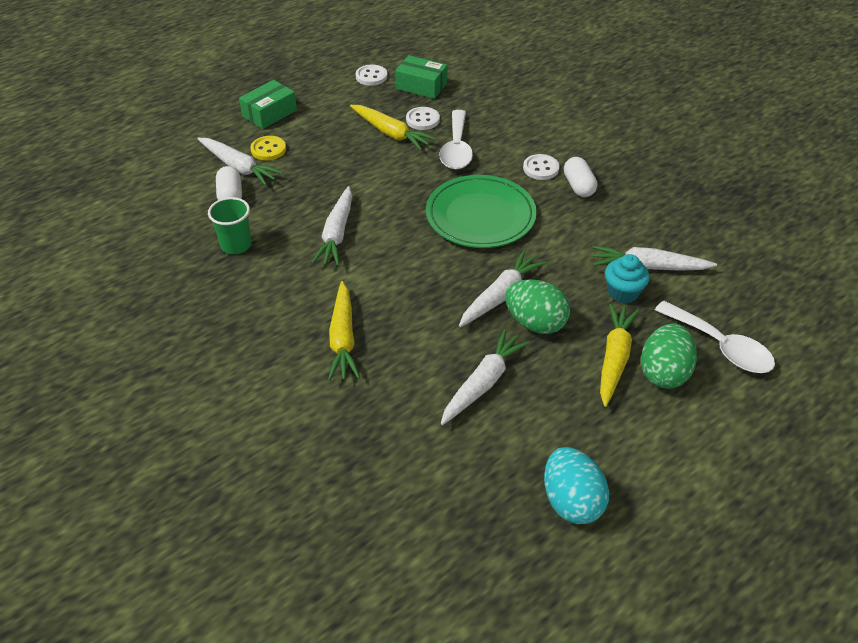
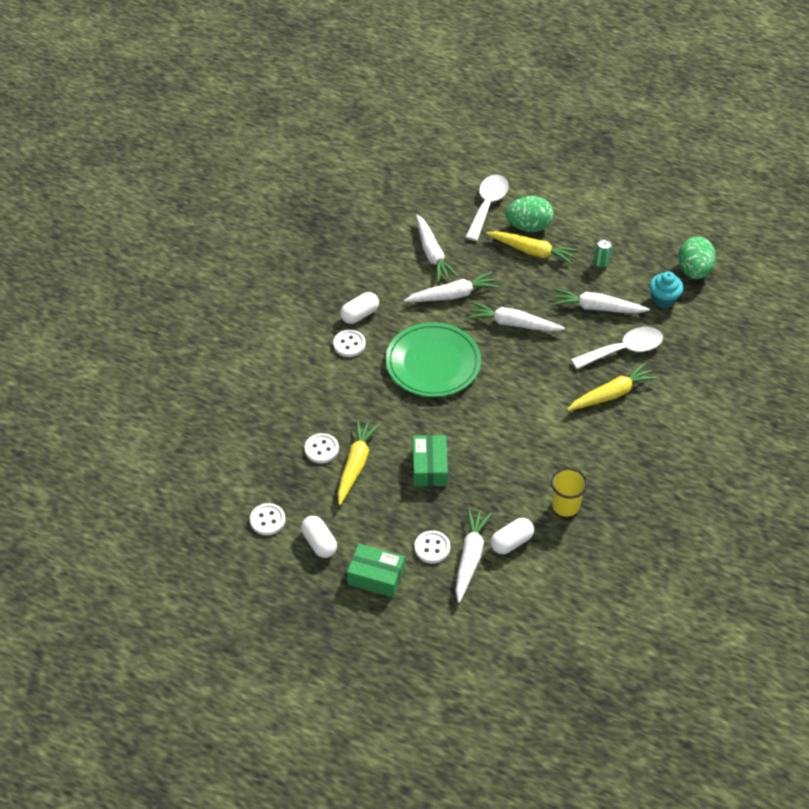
camera: 115 degrees left, 5 degrees up
green cup [208,197,252,254] -> yellow cup [551,468,588,517]
yellow button [250,136,286,161] -> white button [414,530,450,563]
white carrot [311,186,352,266] -> white carrot moved to [404,272,499,302]
green box [395,55,448,99] -> green box moved to [413,435,448,486]
white spoon [439,110,473,170] -> white spoon moved to [571,327,663,369]
green egg [505,279,570,334] -> green egg moved to [678,237,716,279]
turquoise egg [544,447,609,524] -> none
yellow carrot [600,304,639,407] -> yellow carrot turned 150 degrees counterclockwise [486,231,579,265]
turquoise cupcake [605,254,650,303] -> turquoise cupcake moved to [650,271,683,308]
none -> white capsule [301,516,337,558]
none -> green can [594,239,612,268]

